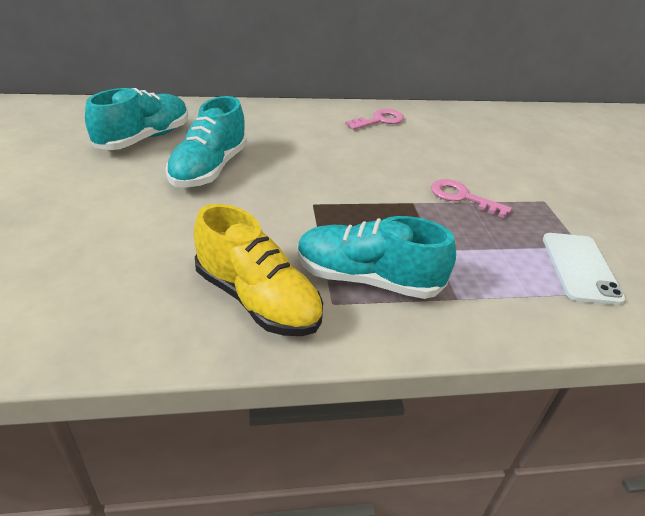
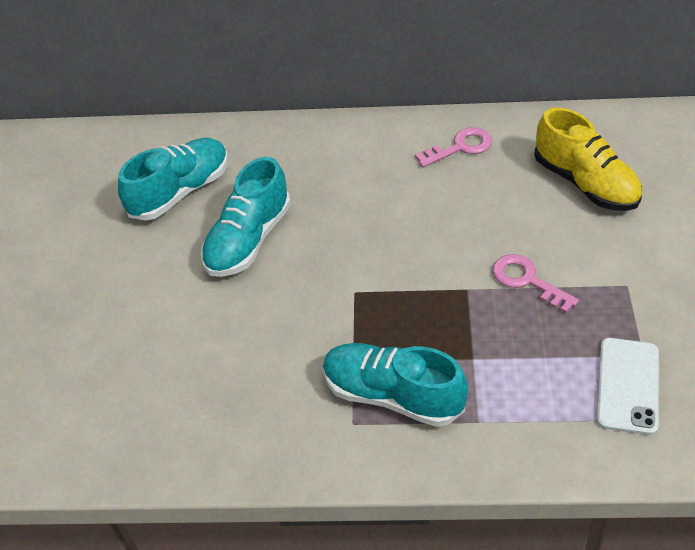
camera: 15 degrees right, 10 degrees up
yellow shoe [194,204,323,336] -> yellow shoe moved to [534,107,642,211]

